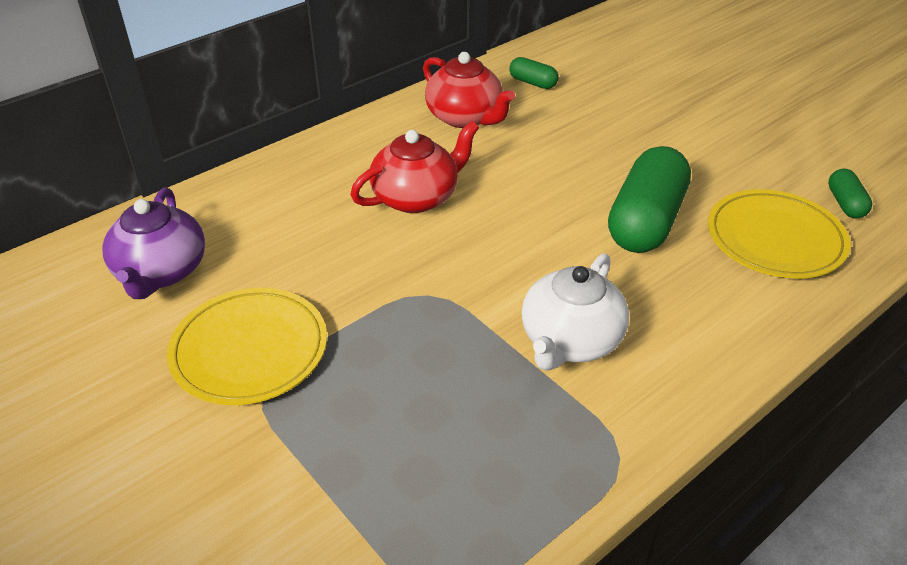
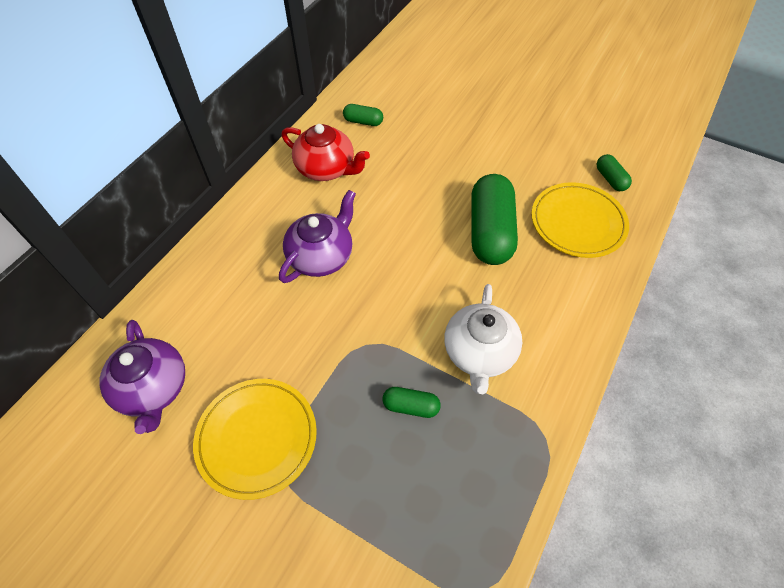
camera: 20 degrees left, 15 degrees up
red teapot [350,121,479,213] -> purple teapot [279,190,356,283]
none -> green capsule [382,387,441,418]

